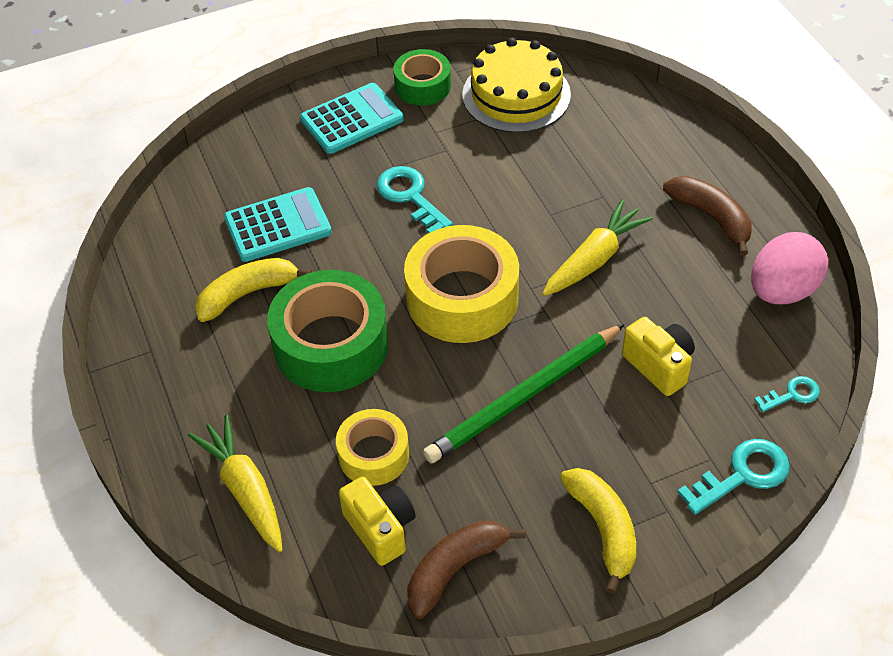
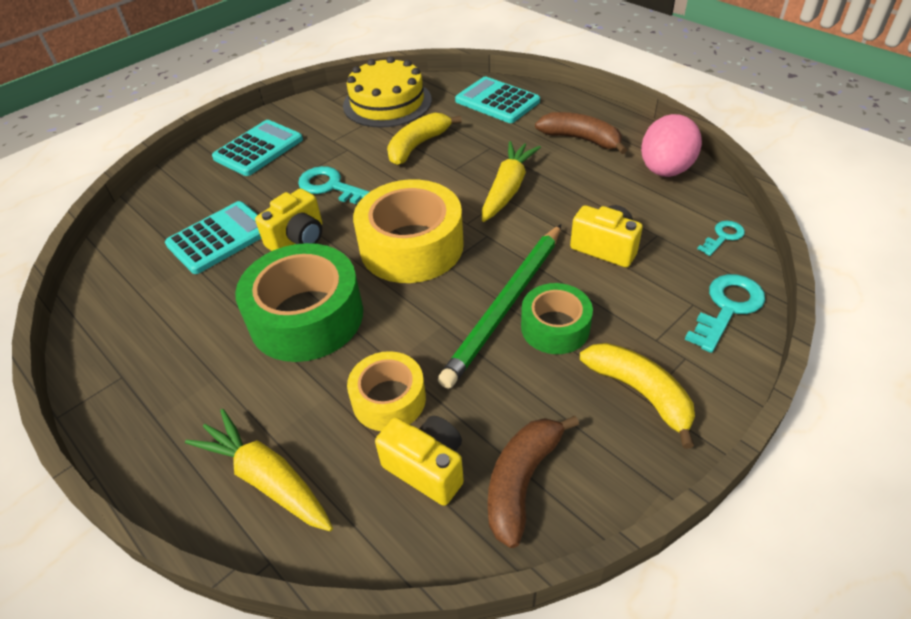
camera: 20 degrees left, 5 degrees down
yellow banana [195,258,312,322] -> yellow banana moved to [387,113,462,165]
green tape [394,49,451,106] -> green tape moved to [521,283,593,354]
none -> yellow camera [255,188,322,251]
none -> turquoise calculator [455,77,540,123]

